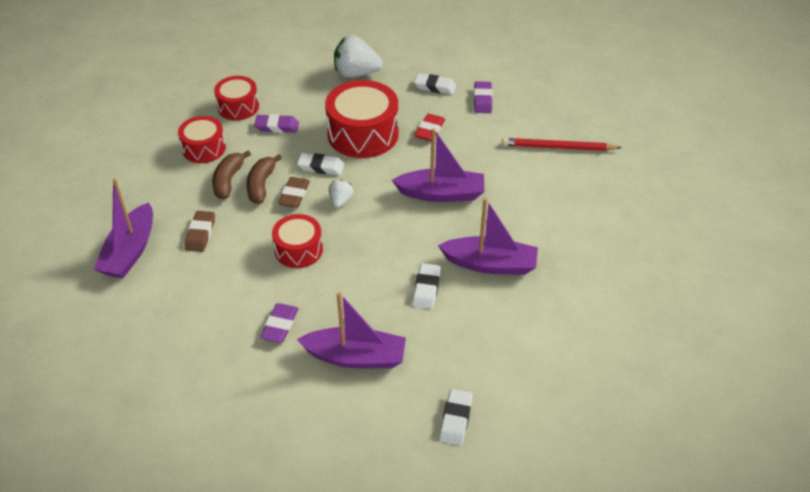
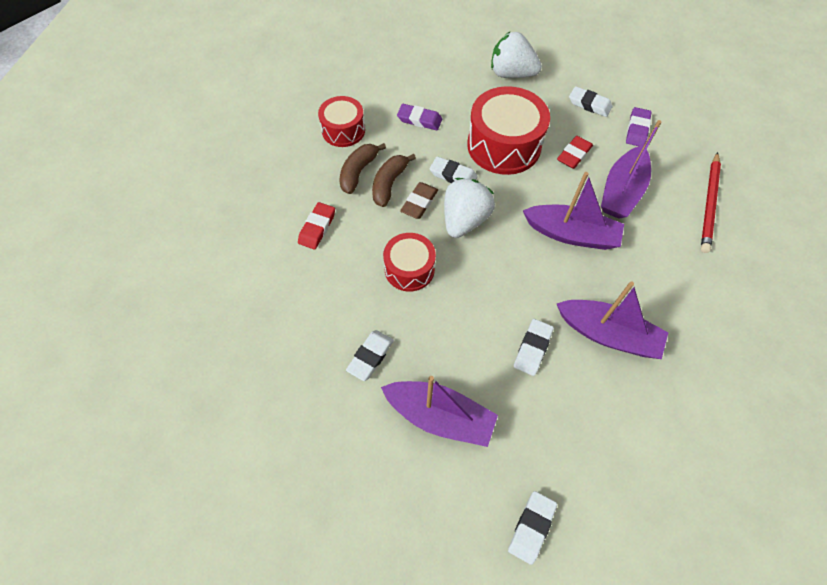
camera: 15 degrees right, 15 degrees up
purple boat [94,179,153,278] -> purple boat moved to [601,120,661,218]
brown eraser [185,211,215,252] -> red eraser [298,202,335,249]
red drum [214,76,259,120] -> none
purple eraser [260,303,299,343] -> white eraser [346,330,394,381]
white strawberry [329,180,353,208] -> white strawberry [444,178,495,238], size x1.93
red pencil [502,138,621,151] -> red pencil turned 90 degrees counterclockwise [701,152,721,253]

